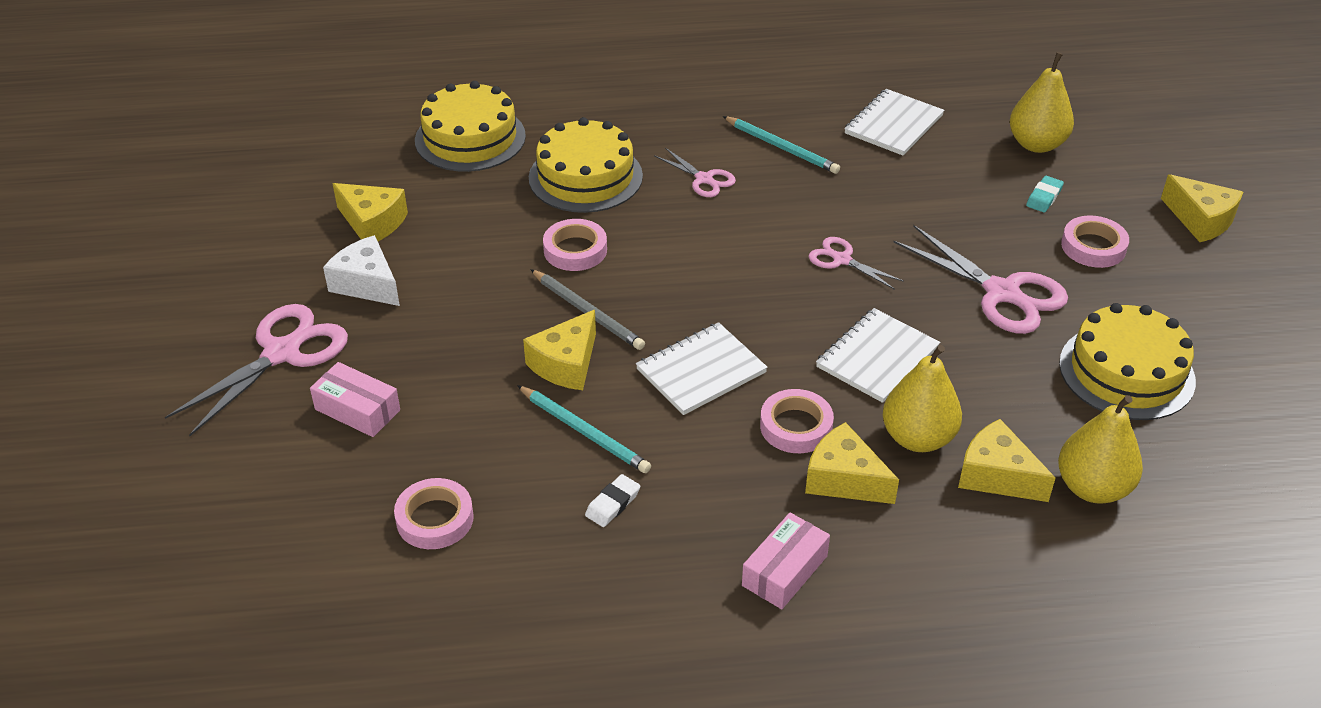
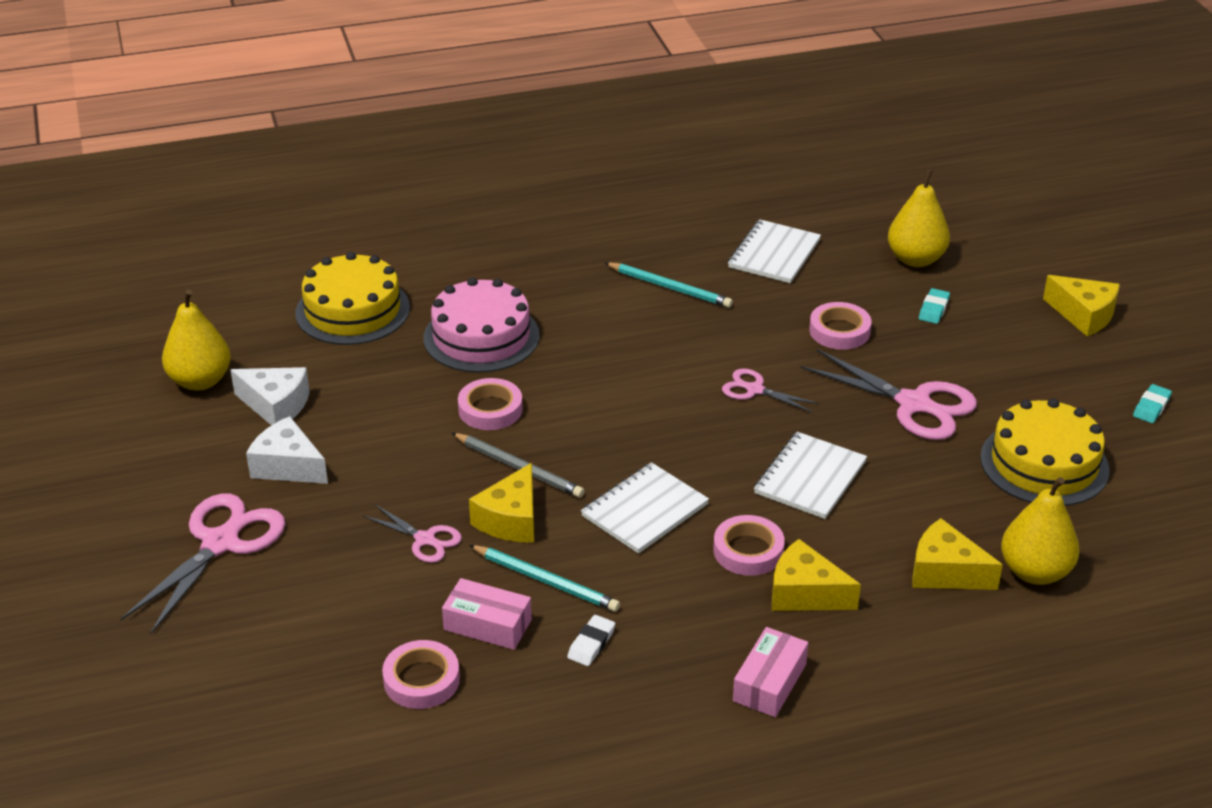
camera: 10 degrees left, 5 degrees down
pink box [310,362,400,437] -> pink box moved to [442,578,532,650]
yellow cheese [332,183,408,241] -> white cheese [230,367,310,426]
yellow cake [529,117,643,213] -> pink cake [423,277,540,373]
pink scissors [654,148,736,197] -> pink scissors moved to [363,504,462,563]
yellow pear [883,345,962,452] -> yellow pear moved to [162,289,231,391]
pink tape [1061,215,1129,268] -> pink tape moved to [809,302,872,350]
none -> turquoise eraser [1133,384,1172,423]

